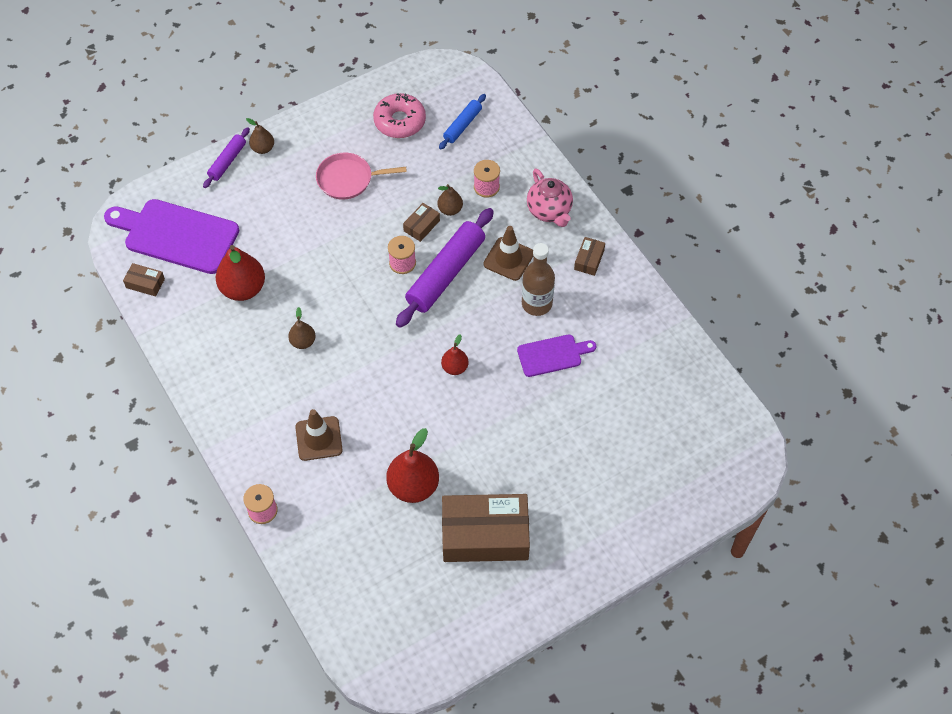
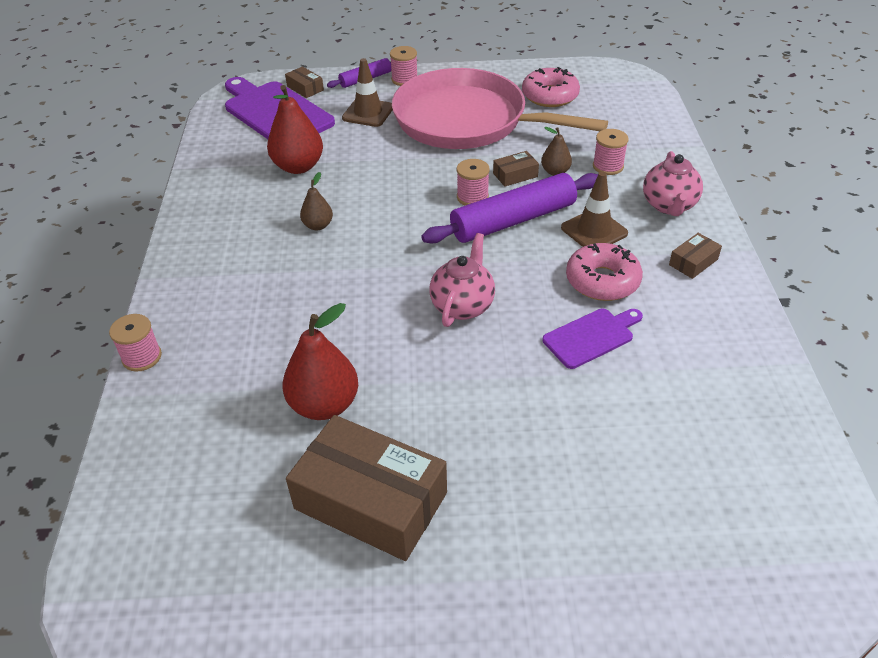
camera: 30 degrees right, 15 degrees down
brown box [123,263,165,297] -> brown box moved to [285,66,324,98]
brown pear [246,118,274,154] -> pink spool [390,46,418,86]
brown traffic cone [295,409,343,461] -> brown traffic cone moved to [342,58,393,127]
pink pan [316,153,407,200] -> pink pan [392,68,608,149], size x2.16
blue rolling pin [439,94,486,150] -> none
red pear [441,334,468,375] -> pink teapot [429,233,495,327]
purple cutting board [517,334,596,377] -> purple cutting board turned 45 degrees counterclockwise [542,309,643,369]
brown bottle [522,243,555,316] -> pink donut [566,243,643,301]

